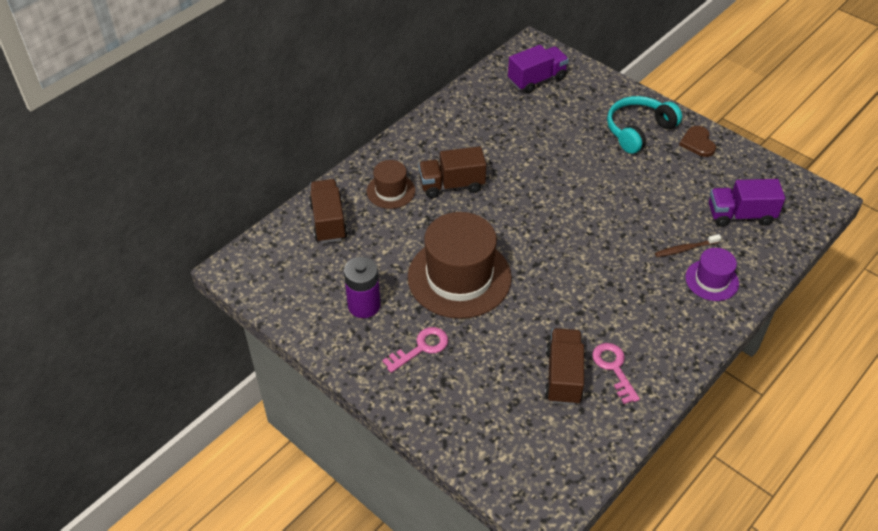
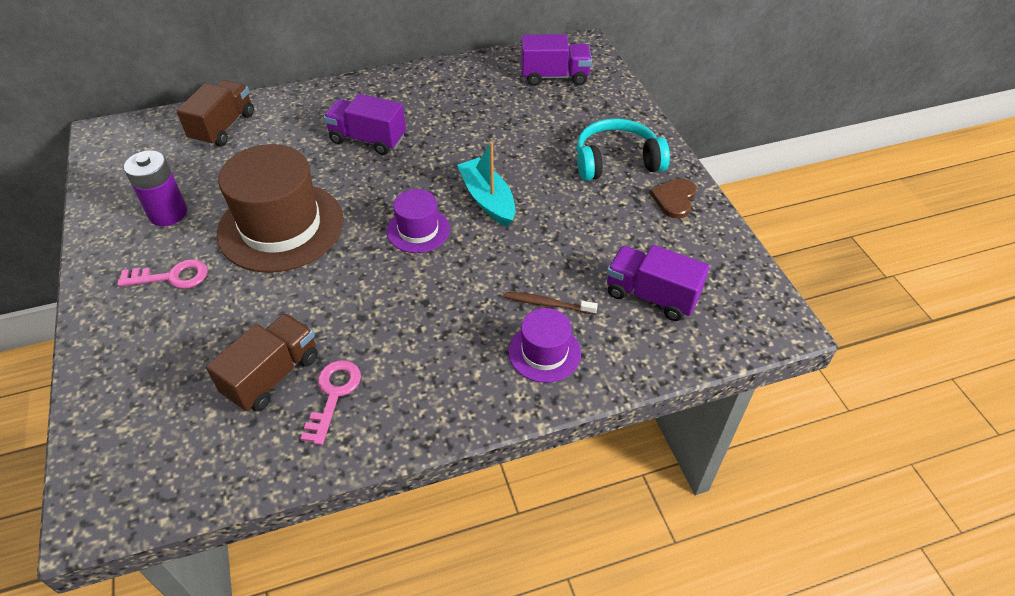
camera: 30 degrees right, 0 degrees up
brown hat [367,160,415,209] -> none
brown truck [418,146,486,198] -> purple truck [324,94,406,155]
none -> purple hat [387,189,450,253]
none -> turquoise boat [457,141,515,227]

